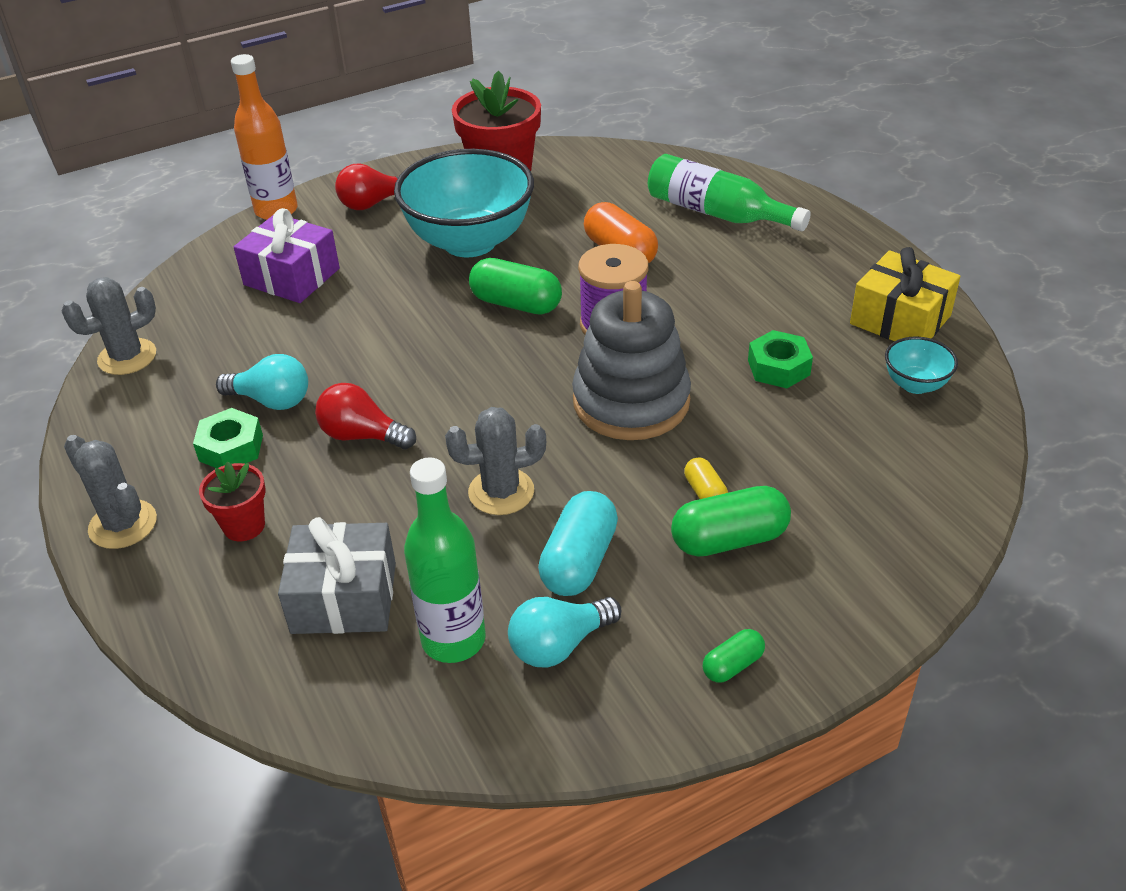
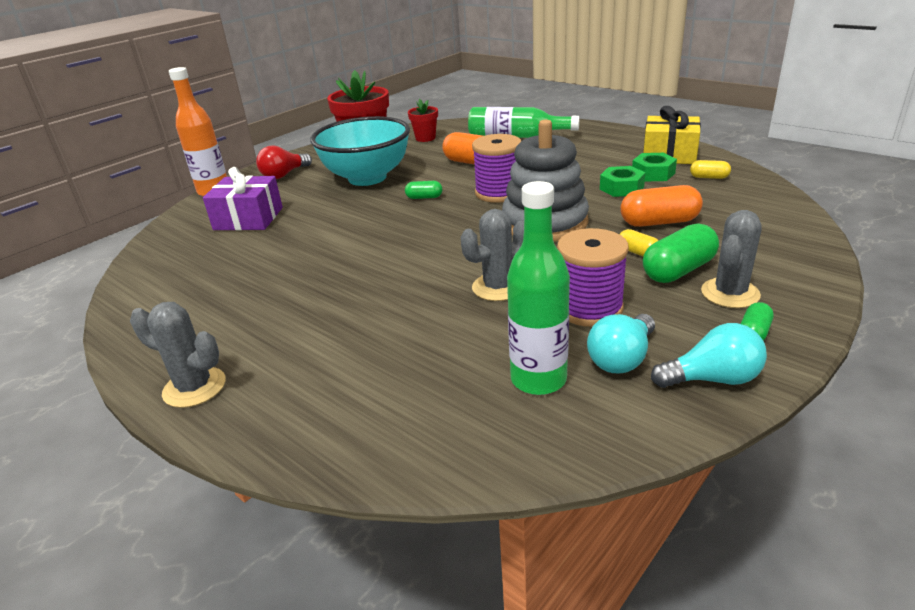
camera: 20 degrees left, 10 degrees down
grey cactus [61,277,156,375] -> grey cactus moved to [701,210,761,308]
green nut [193,408,263,468] -> green nut moved to [632,153,677,181]
red flower pot [199,462,266,541] -> red flower pot moved to [408,99,438,142]
turquoise light bulb [216,354,308,410] -> turquoise light bulb moved to [651,323,767,388]
grey gift [278,517,396,634] -> none
red light bulb [315,383,416,449] -> none
green capsule [469,258,562,315] -> green capsule [405,181,442,199], size x0.54
turquoise capsule [538,491,618,596] -> purple spool [557,228,629,327]
turquoise bowl [885,337,958,394] -> yellow capsule [690,160,731,179]
none -> orange capsule [620,185,703,227]

